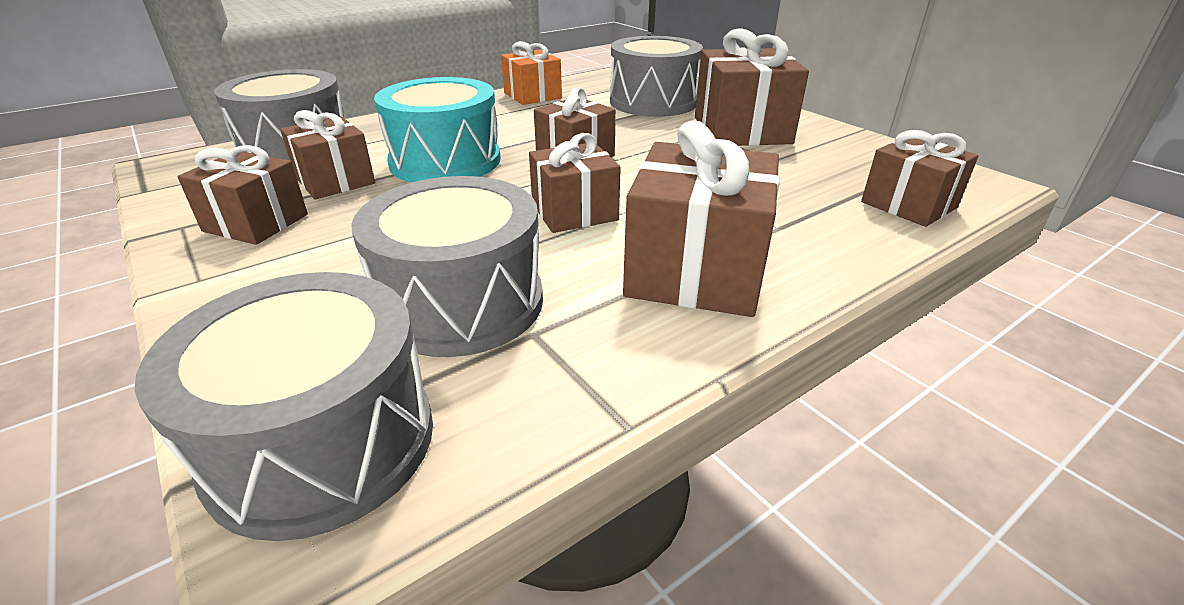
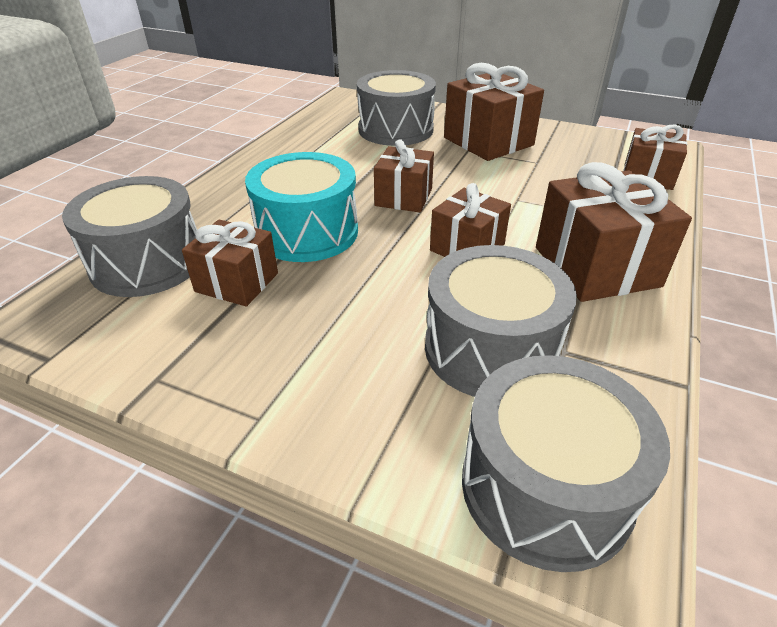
camera: 30 degrees left, 5 degrees up
brown gift [177,145,308,245] -> none
orange gift [501,41,562,105] -> none

